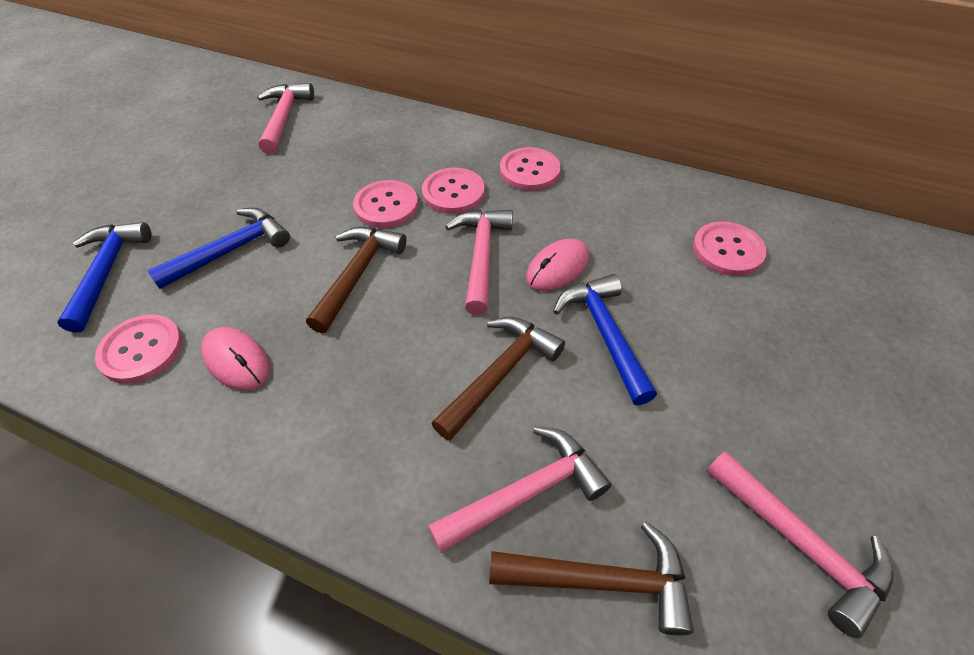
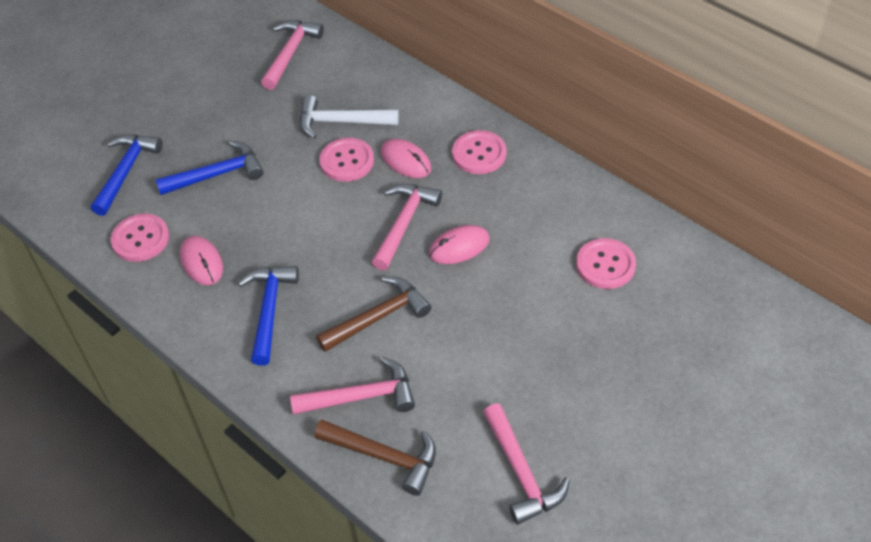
camera: 20 degrees right, 0 degrees up
brown hammer [306,227,407,333] -> none
pink button [422,168,485,214] -> pink mouse [381,139,431,178]
blue hammer [553,274,657,405] -> blue hammer moved to [238,266,299,365]
none -> white hammer [300,95,399,139]

